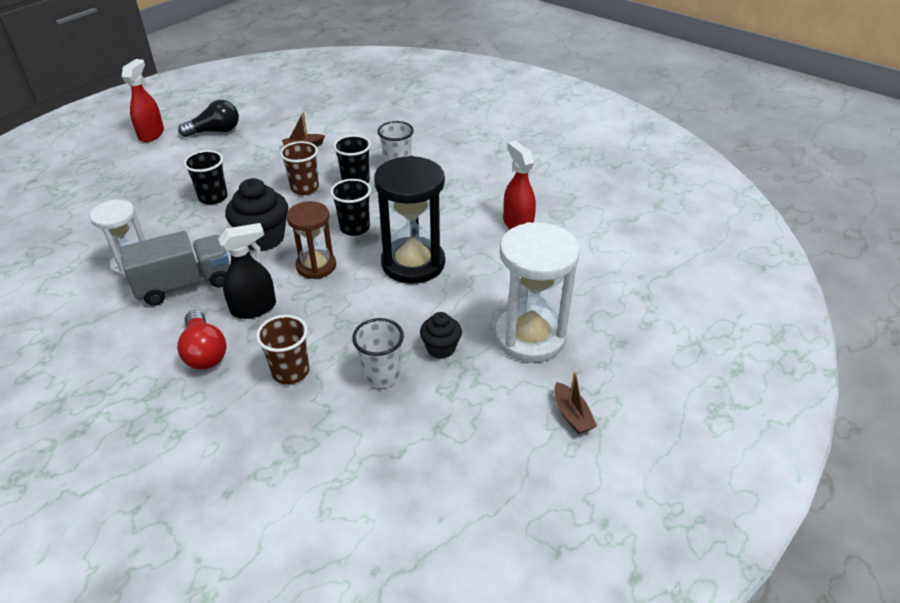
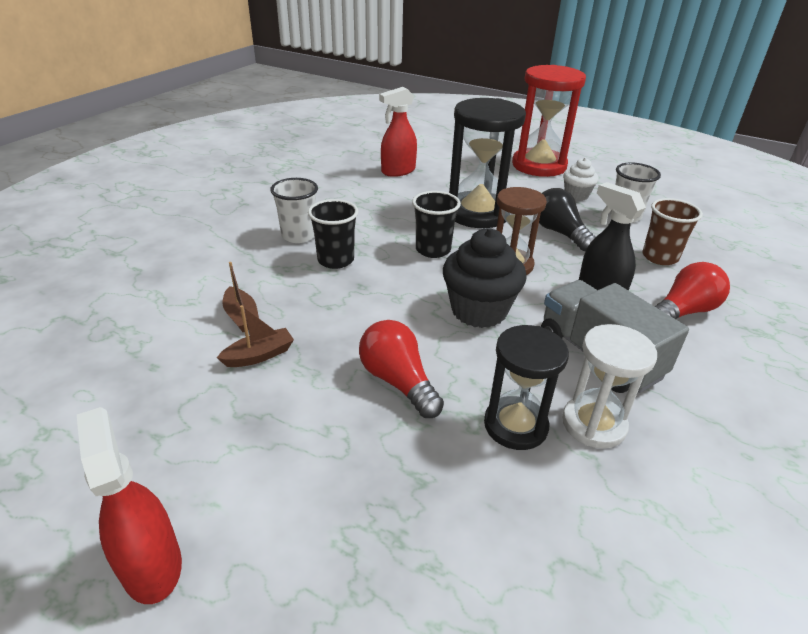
camera: 100 degrees left, 5 degrees down
red spray bottle [122,59,164,142] -> red spray bottle turned 60 degrees clockwise [77,407,182,604]
black light bulb [178,100,239,137] -> black light bulb moved to [539,188,596,251]
black cup [183,150,228,205] -> red light bulb [359,320,444,418]
brown cup [280,141,319,195] -> none
black cupcake [420,312,462,359] -> white cupcake [563,158,598,201]
white hourglass [495,222,580,362] -> red hourglass [512,65,586,177]
brown boat [554,372,597,434] -> brown boat moved to [217,305,294,367]
none -> black hourglass [484,325,569,450]

